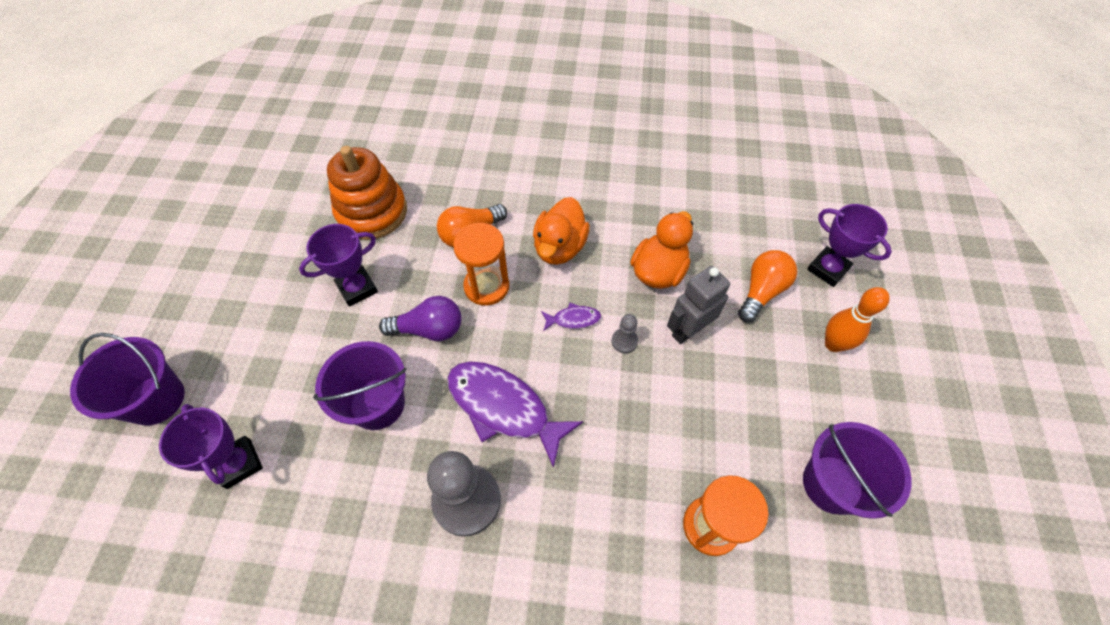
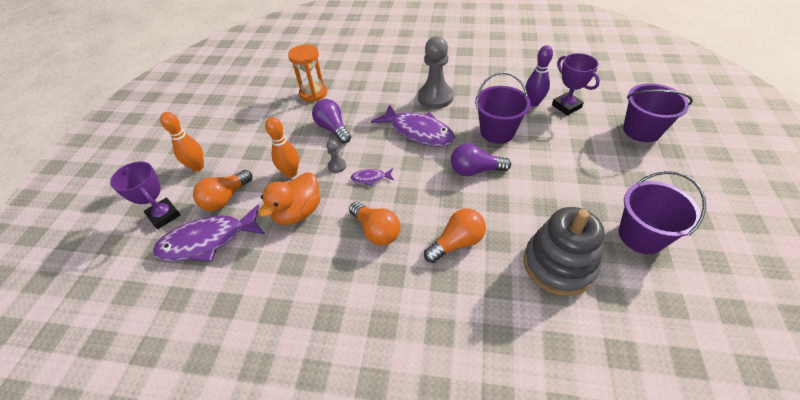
camera: 175 degrees left, 10 degrees down
purple trophy [299,224,378,307] -> none
orange stacking toy [327,146,407,240] -> grey stacking toy [523,207,605,296]
orange hourglass [453,223,509,306] -> none
orange duck [533,197,590,265] -> orange light bulb [349,202,400,246]
grey robot [667,266,730,344] -> orange bowling pin [265,117,299,178]
purple bucket [803,422,912,519] -> purple bucket moved to [619,171,706,254]
none -> purple fish [152,204,265,262]
none -> purple light bulb [312,99,351,144]
none -> purple bowling pin [525,45,553,107]

